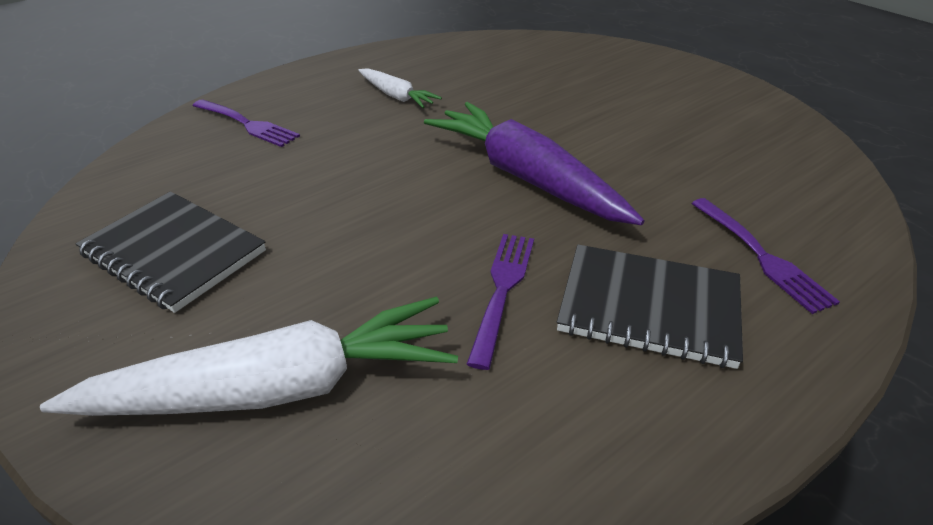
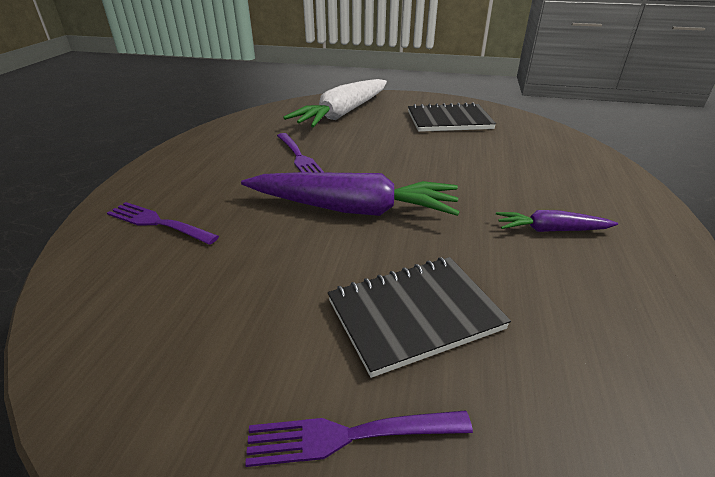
camera: 140 degrees right, 5 degrees down
purple fork [193,99,300,147] -> purple fork moved to [245,411,473,467]
white carrot [358,68,442,108] -> purple carrot [496,210,618,232]
black notebook [557,245,743,369] -> black notebook moved to [328,257,511,378]

